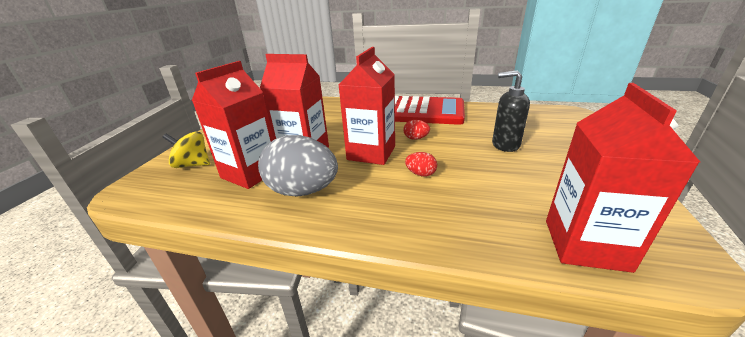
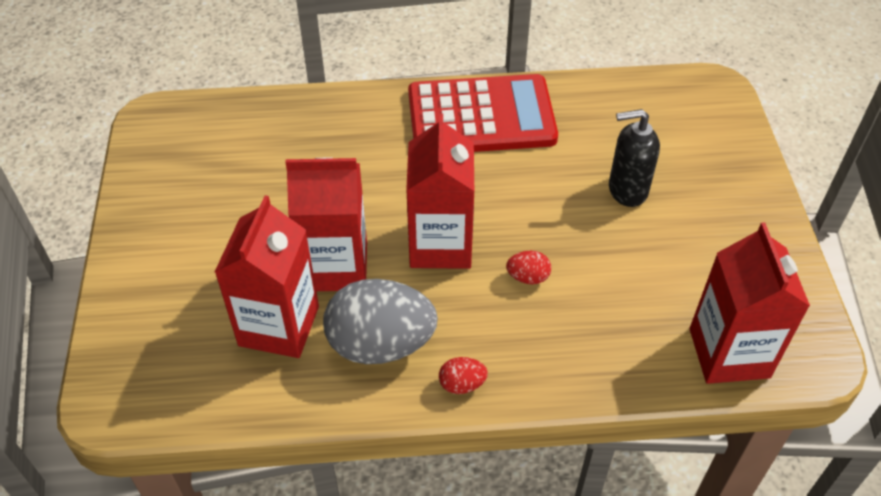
camera: 20 degrees left, 20 degrees up
yellow spinning top [163,132,210,168] -> none
red egg [404,120,430,140] -> red egg moved to [439,357,488,394]

